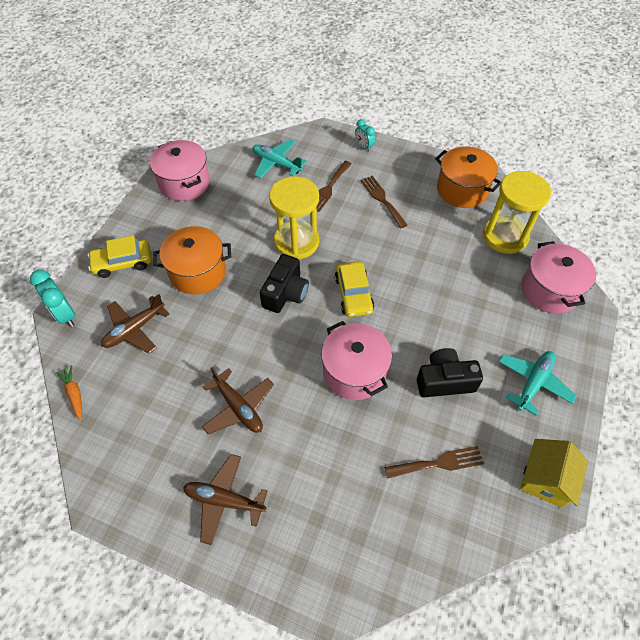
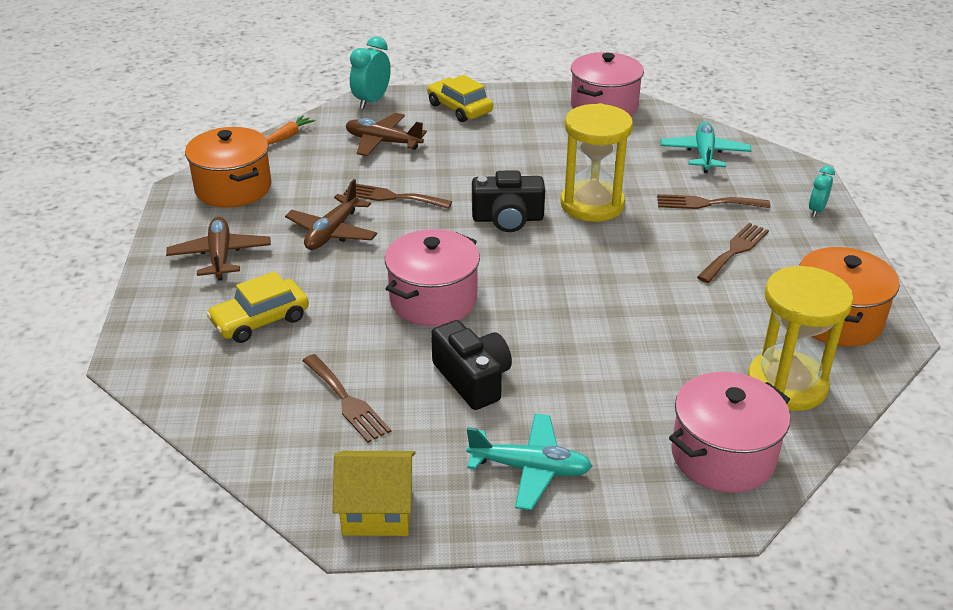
camera: 65 degrees right, 20 degrees down
orange pot [153,226,231,295] -> orange pot moved to [185,127,271,208]
yellow car [335,261,374,317] -> yellow car moved to [207,271,309,343]
none -> brown fork [343,184,452,209]

